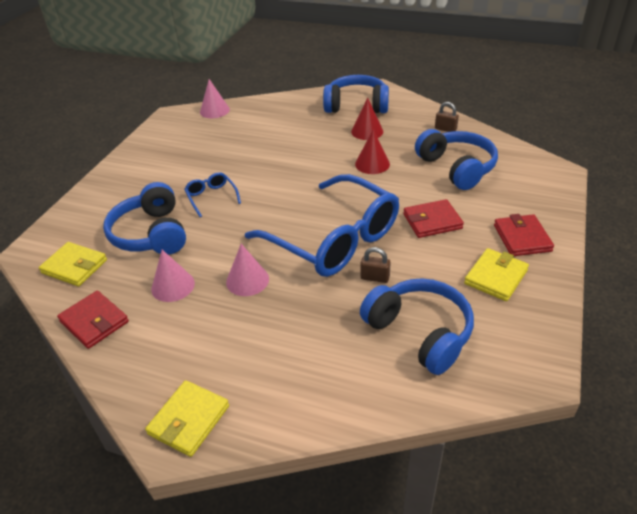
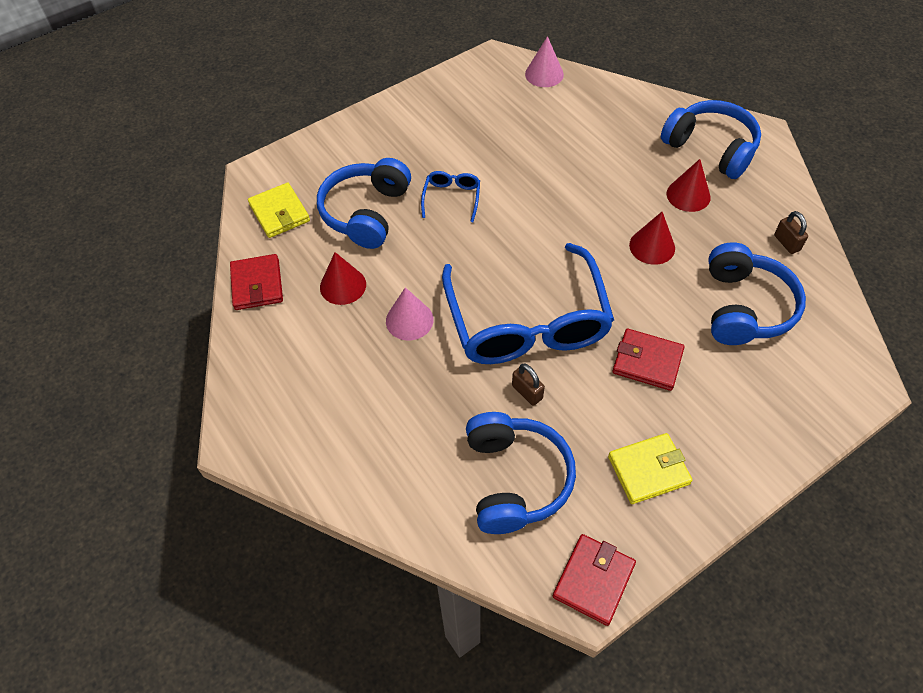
camera: 35 degrees right, 15 degrees up
yellow wallet [145,380,229,457] -> none
pink cone [151,250,195,302] -> red cone [320,252,366,305]
red wallet [494,214,554,256] -> red wallet moved to [553,534,636,626]

